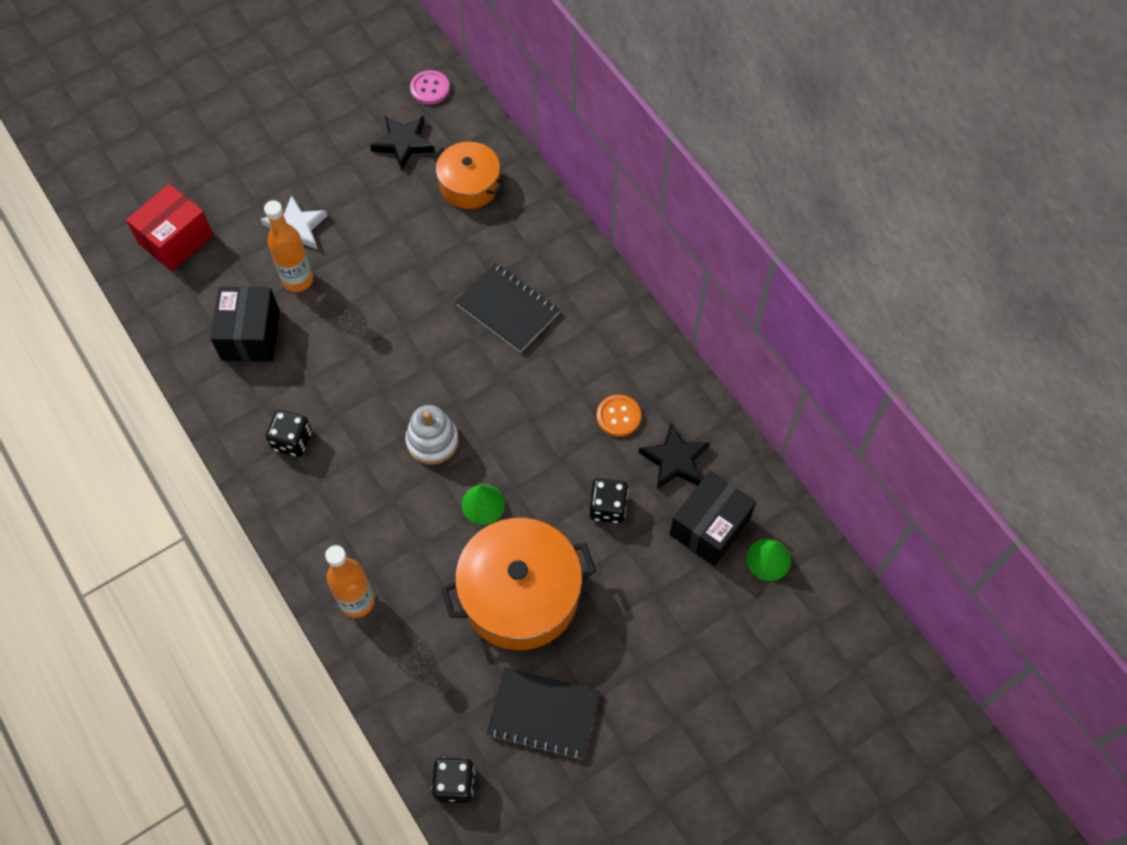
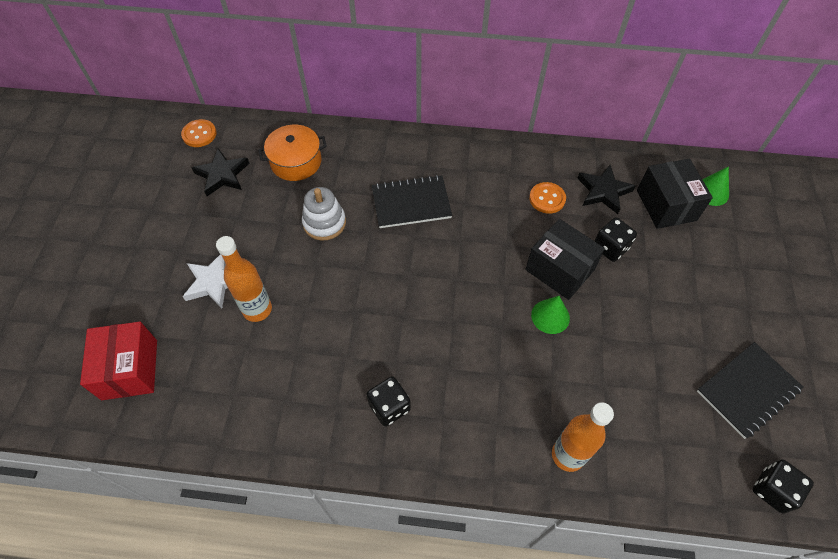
camera: 50 degrees left, 5 degrees down
black box [211,287,280,362] -> black box moved to [525,219,605,300]
white stacking toy [405,405,459,465] -> white stacking toy moved to [302,187,346,241]
pink button [410,70,450,105] -> orange button [181,119,216,147]
orange pot [441,518,596,650] -> none

